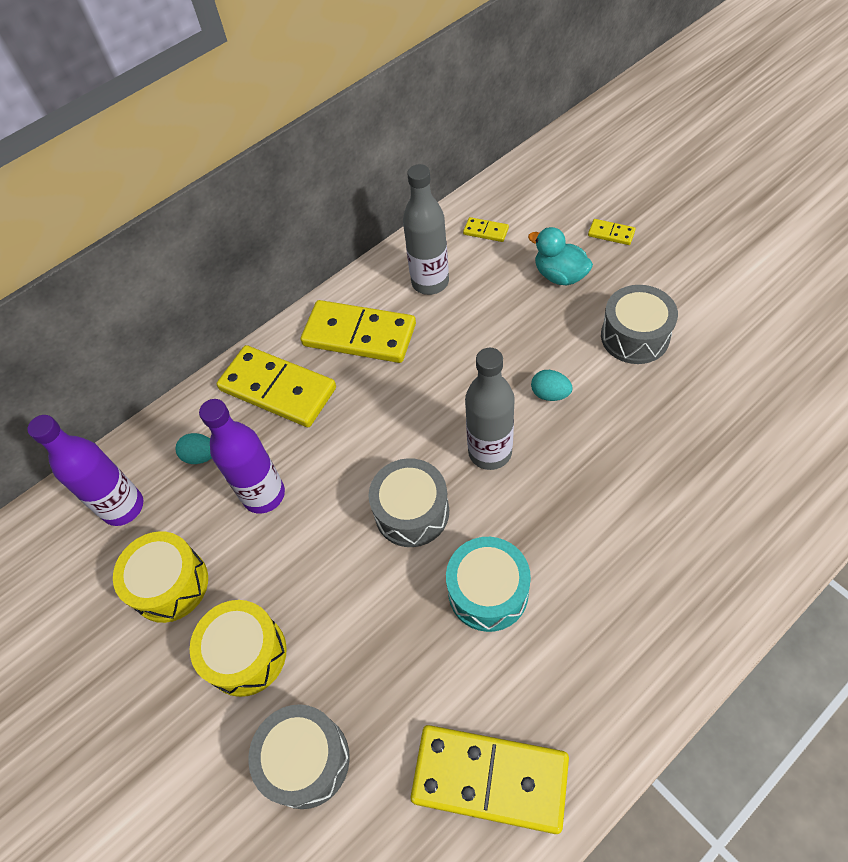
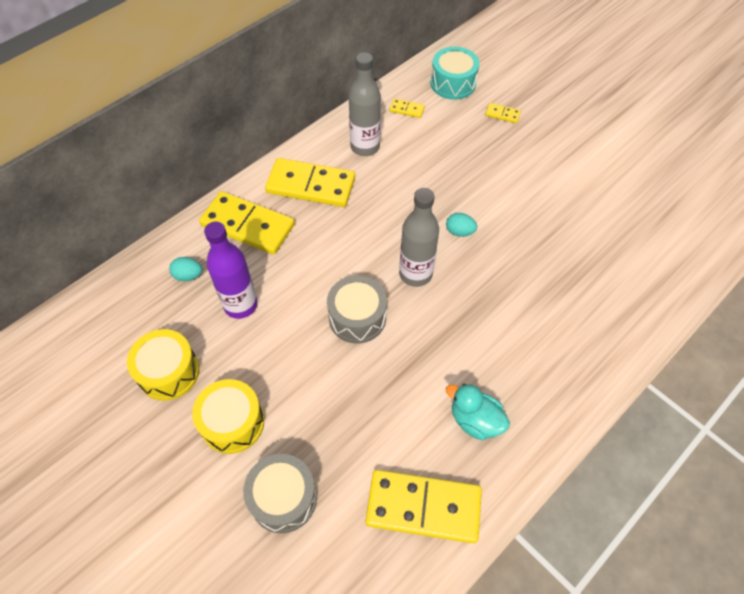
camera: 10 degrees left, 0 degrees up
purple bottle [27,415,143,526] -> none
turquoise drum [446,537,531,632] -> turquoise drum moved to [431,47,480,100]
turquoise duck [528,227,593,286] -> turquoise duck moved to [446,384,510,440]
grey drum [601,285,678,364] -> none

